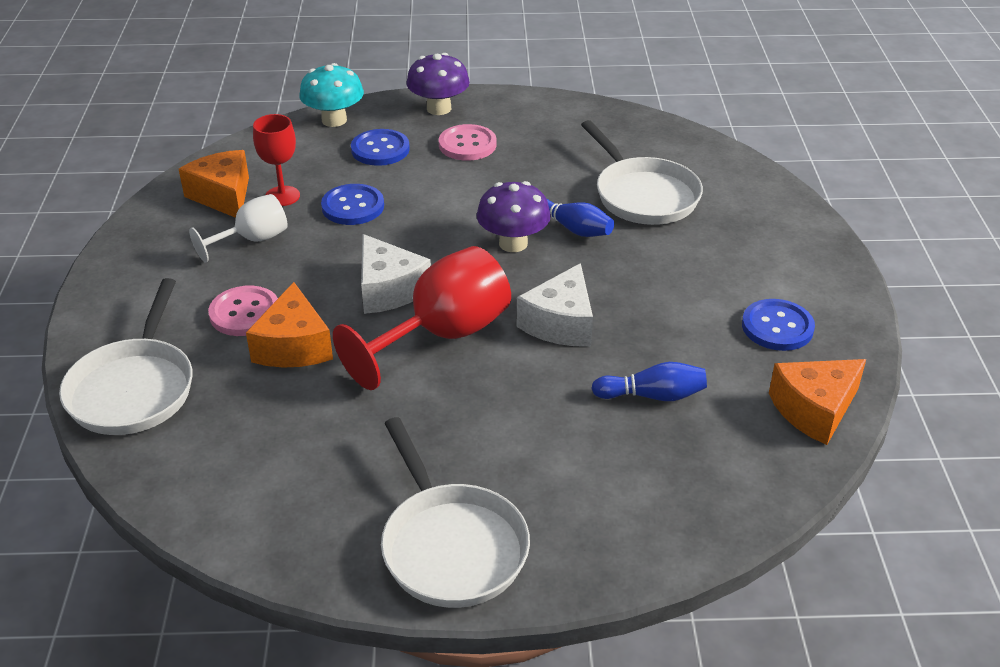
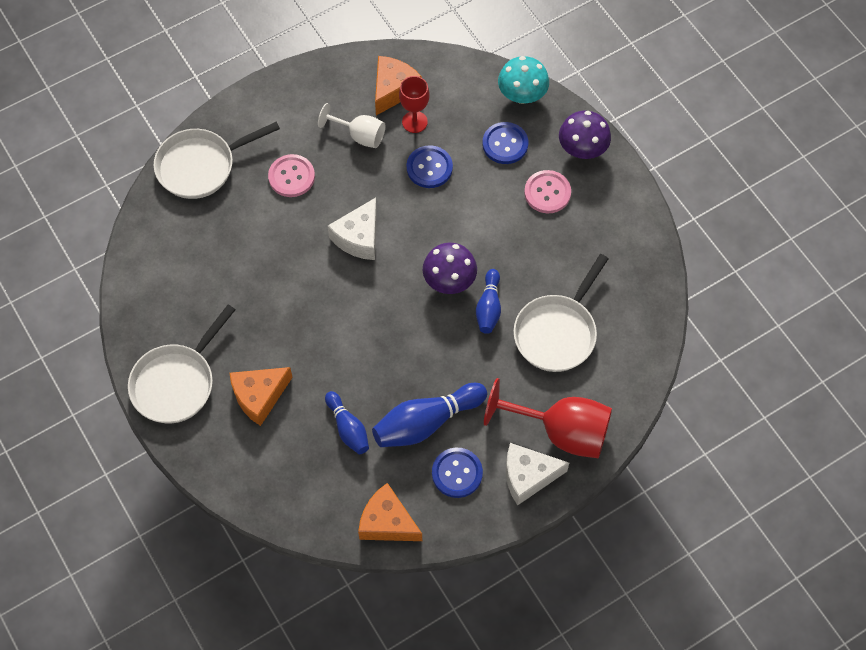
camera: 60 degrees right, 25 degrees up
orange cheese [246,282,333,368] -> orange cheese moved to [229,367,293,426]
red goblet [333,246,511,390] -> red goblet moved to [484,378,612,458]
white cheese [517,263,593,346] -> white cheese moved to [506,443,569,505]
none -> blue bowling pin [372,383,487,447]

